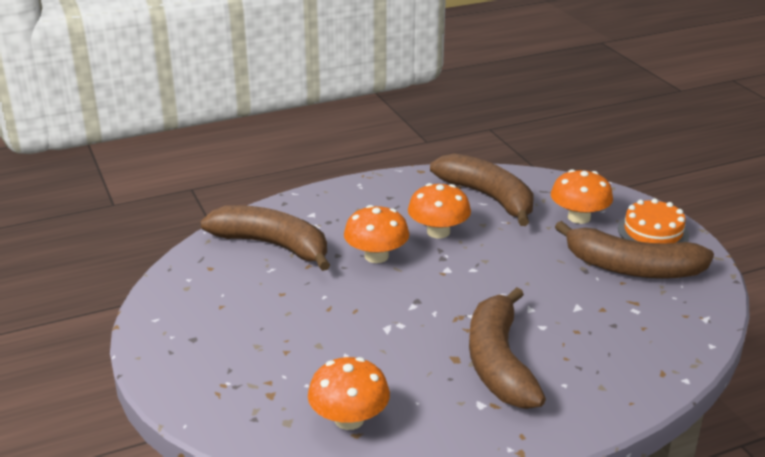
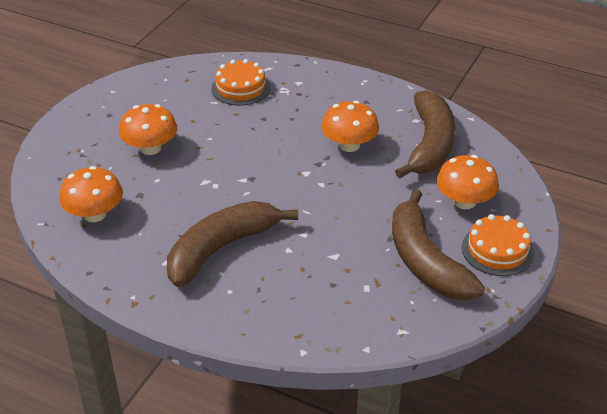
camera: 50 degrees right, 10 degrees up
brown banana [200,205,330,271] -> orange cake [212,59,270,106]
orange mushroom [344,205,409,263] -> orange mushroom moved to [119,104,177,155]

